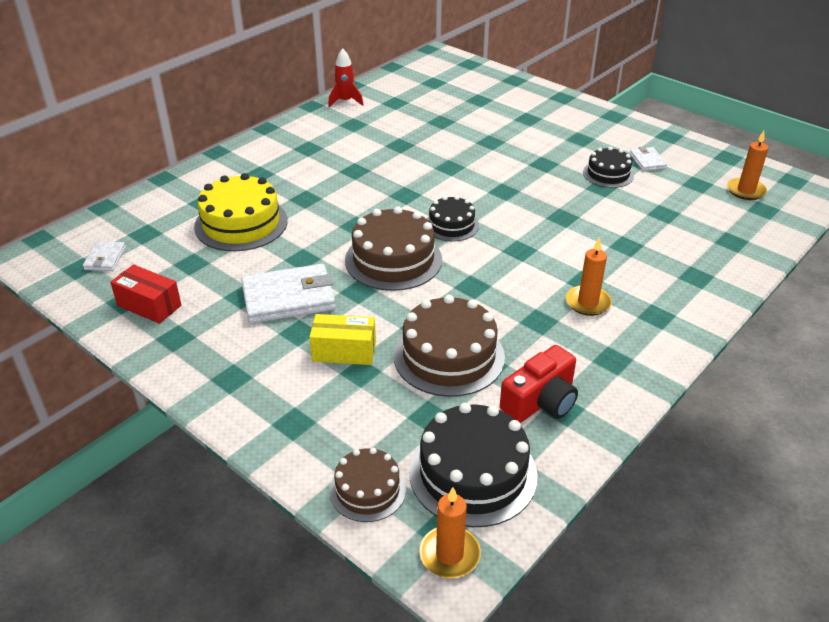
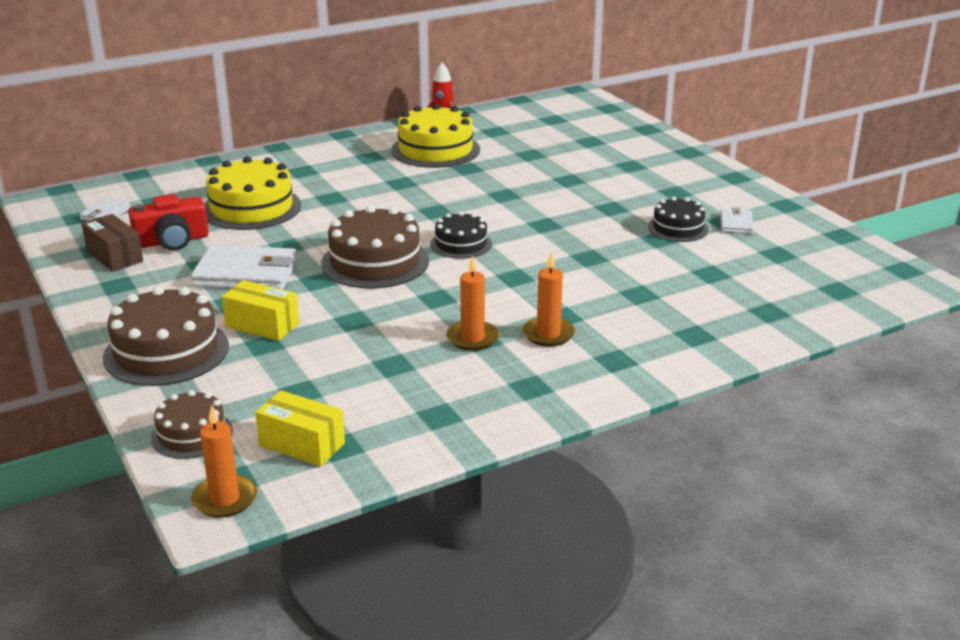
camera: 20 degrees right, 10 degrees down
red box [110,264,181,324] -> brown box [82,214,143,272]
brown cake [394,295,505,397] -> brown cake moved to [103,286,229,386]
black cake [409,403,538,527] -> yellow box [255,390,345,467]
red camera [500,345,578,423] -> red camera moved to [128,194,209,251]
orange candle [727,131,768,200] -> orange candle moved to [446,255,499,351]
none -> yellow cake [391,104,480,168]

